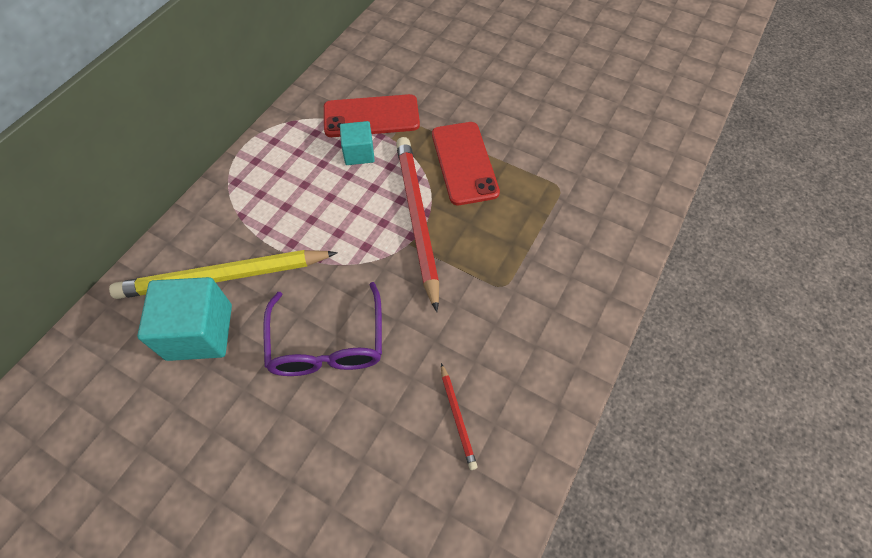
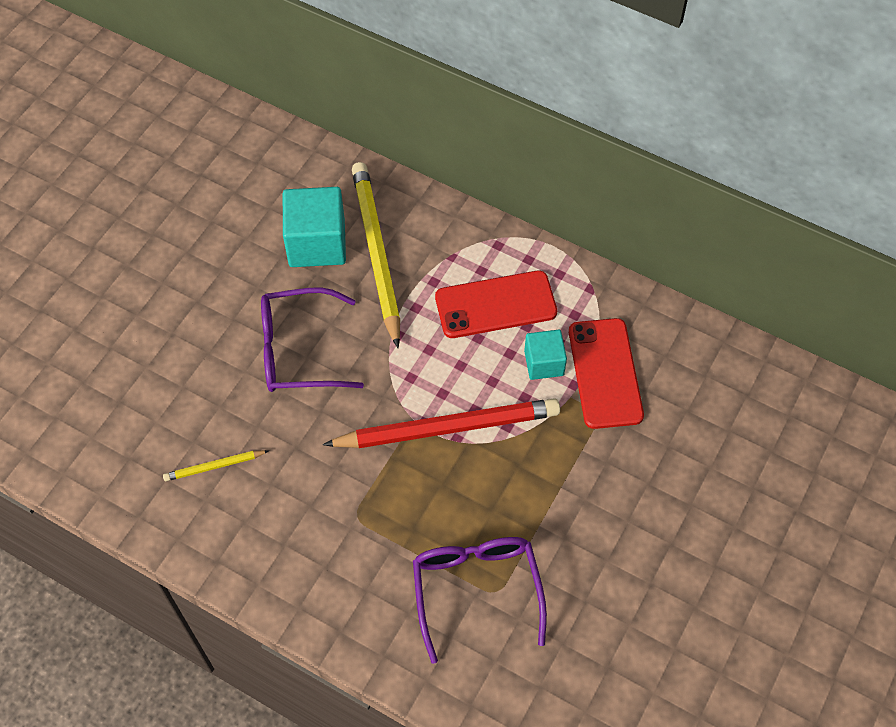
camera: 90 degrees right, 0 degrees up
red phone [432,122,500,205] -> red phone moved to [435,270,557,338]
red pencil [441,363,478,470] -> yellow pencil [163,450,268,481]
none -> purple glasses [413,537,547,664]

